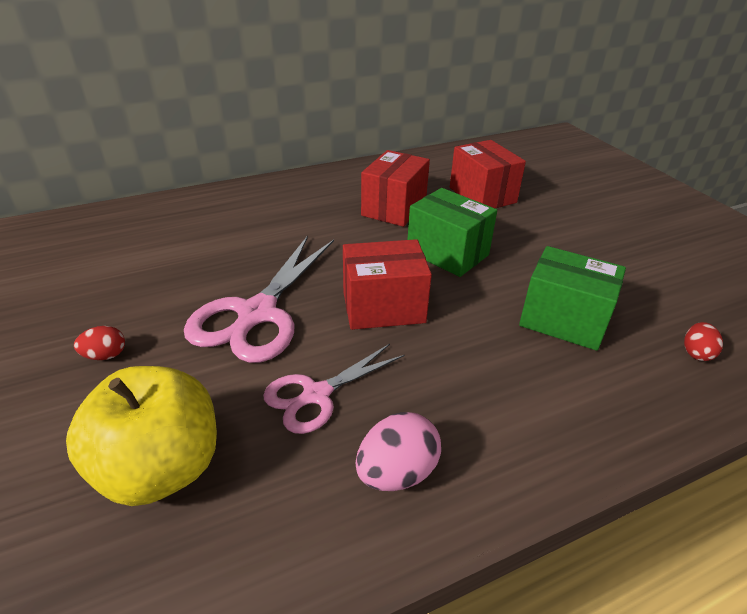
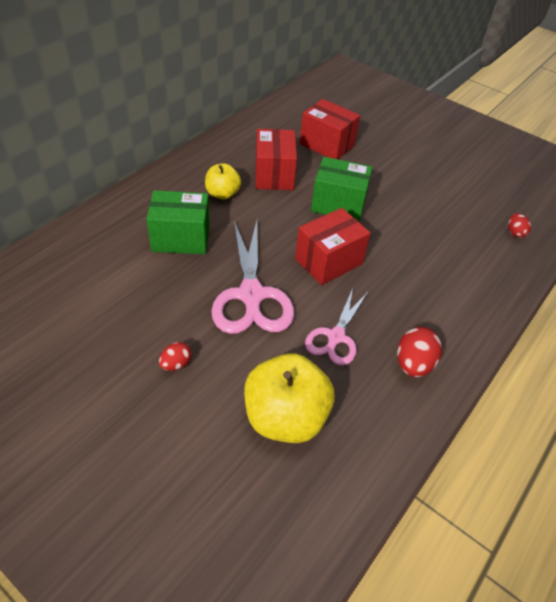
camera: 30 degrees left, 10 degrees up
pink egg [355,412,441,491] -> red egg [397,327,442,377]
green box [519,246,626,351] -> green box moved to [146,190,210,254]
none -> yellow apple [205,163,241,200]

